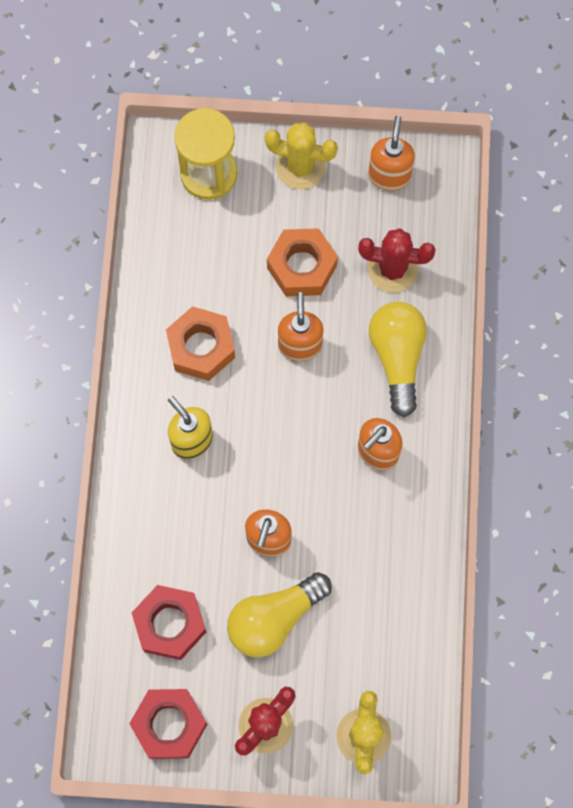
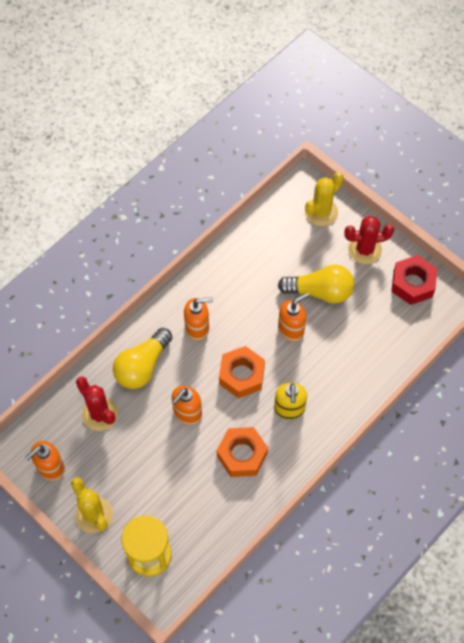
camera: 140 degrees left, 10 degrees down
red nut [132,585,206,660] -> none
orange nut [267,228,338,296] -> orange nut moved to [219,346,265,398]

